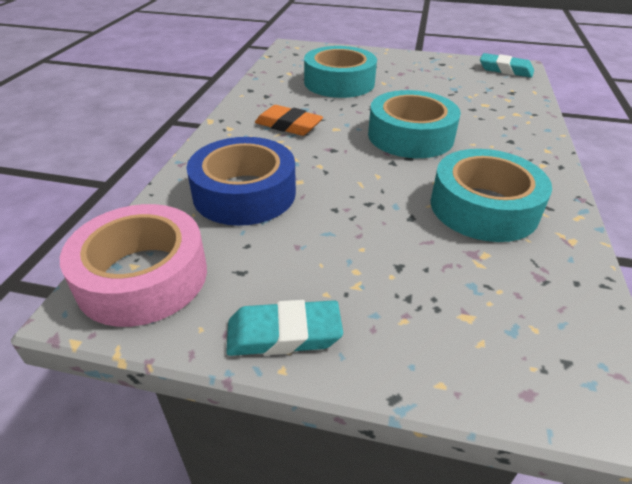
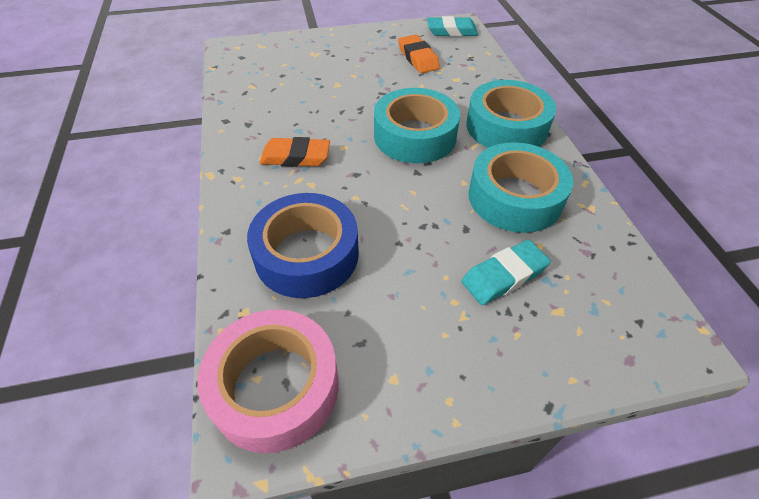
camera: 25 degrees left, 10 degrees up
turquoise eraser [226,300,343,356] -> turquoise eraser moved to [461,240,551,305]
turquoise tape [304,46,377,98] -> turquoise tape moved to [466,80,556,148]
none -> orange eraser [398,35,440,73]

